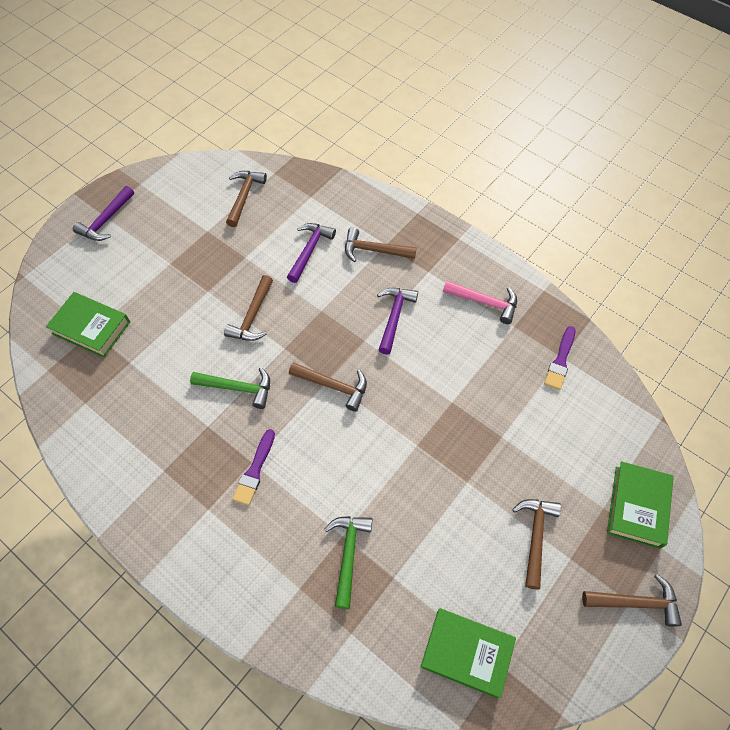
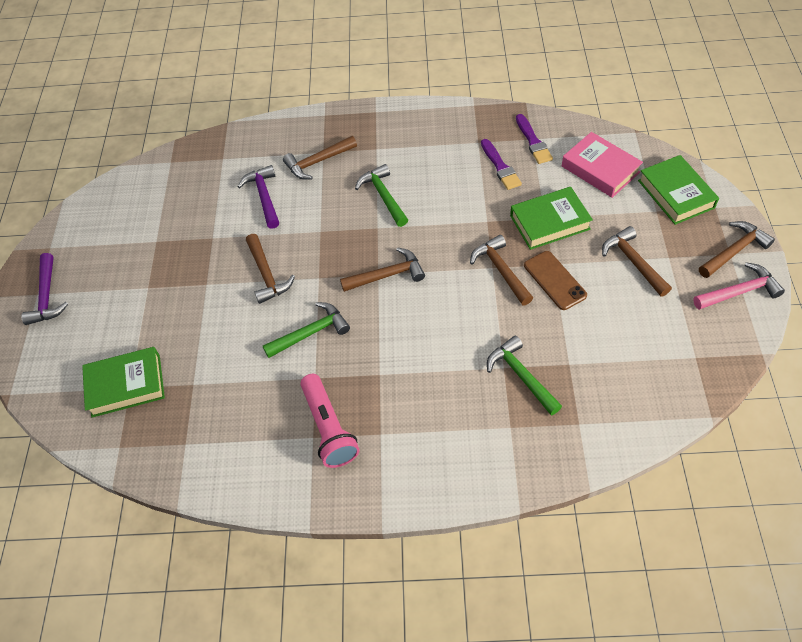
camera: 35 degrees left, 5 degrees down
brown hammer [226,171,267,227] -> brown hammer moved to [470,235,533,305]
purple brush [233,429,275,505] -> purple brush moved to [481,139,522,190]
purple hammer [377,288,418,355] -> green hammer [355,164,408,227]
green book [420,608,516,699] -> green book moved to [510,187,593,250]
pink hammer [443,281,517,324] -> pink hammer moved to [693,262,785,310]
none -> pink flashlight [300,374,360,468]
none -> brown phone [524,251,587,310]
none -> pink book [562,132,643,198]

